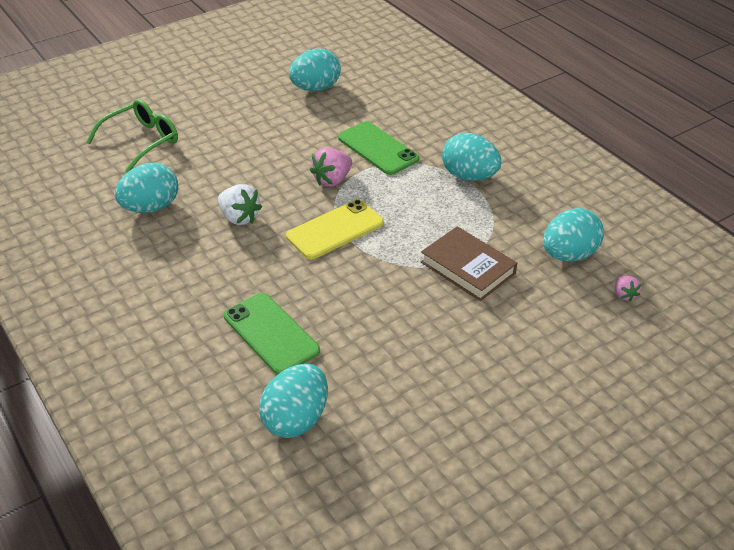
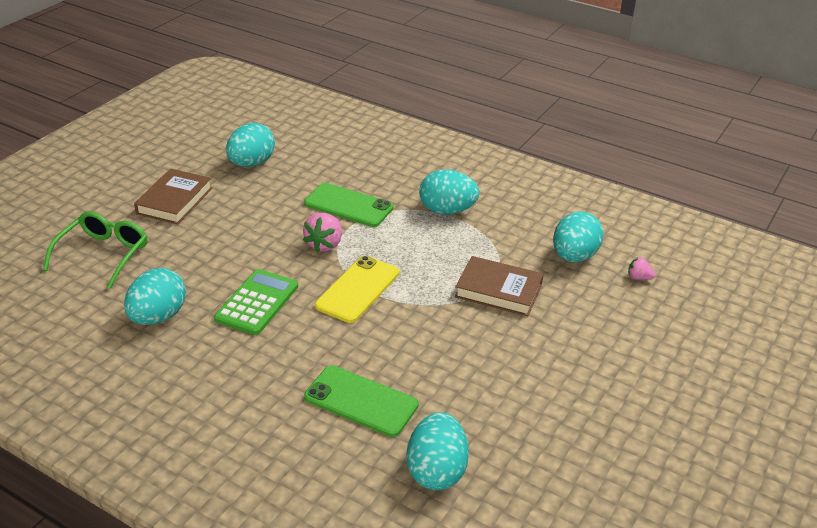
camera: 25 degrees left, 5 degrees down
white strawberry [218,184,262,225] -> green calculator [214,269,298,335]
pink strawberry [615,276,641,302] -> pink strawberry turned 150 degrees clockwise [628,257,655,280]
none -> brown book [134,169,212,224]

